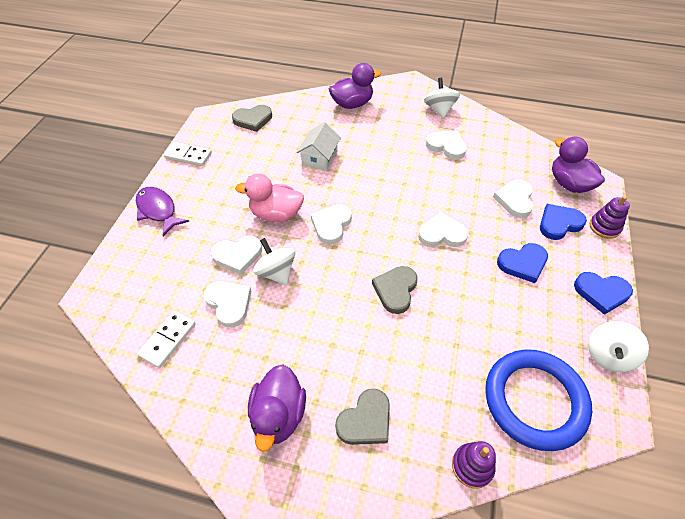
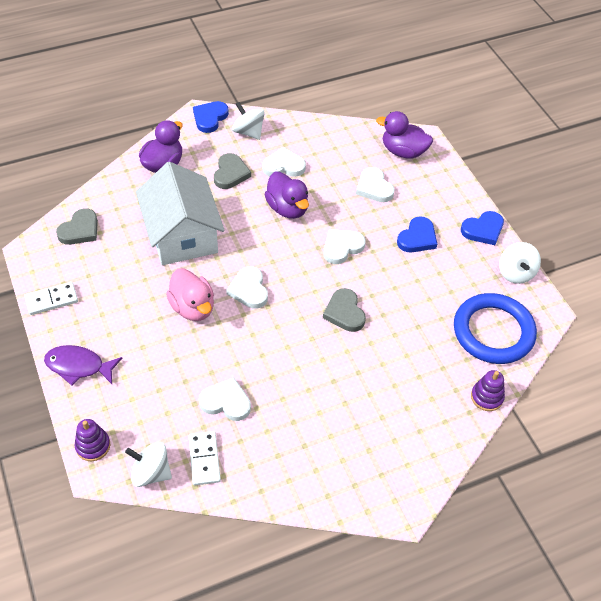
camera: 40 degrees left, 0 degrees up
white heart [211,236,262,275] -> none
pink duck [235,174,304,223] -> pink duck turned 90 degrees counterclockwise [166,268,214,321]
purple duck [248,364,306,452] -> purple duck moved to [265,172,309,219]
white spinning top [253,238,295,286] -> white spinning top moved to [125,442,172,487]
white house [297,122,341,171] -> white house [136,162,225,265], size x1.98
grey heart [335,388,390,445] -> grey heart moved to [214,153,251,189]
blue heart [540,204,587,240] -> blue heart moved to [193,101,229,133]
purple stacking toy [589,196,630,239] -> purple stacking toy moved to [75,419,110,461]

